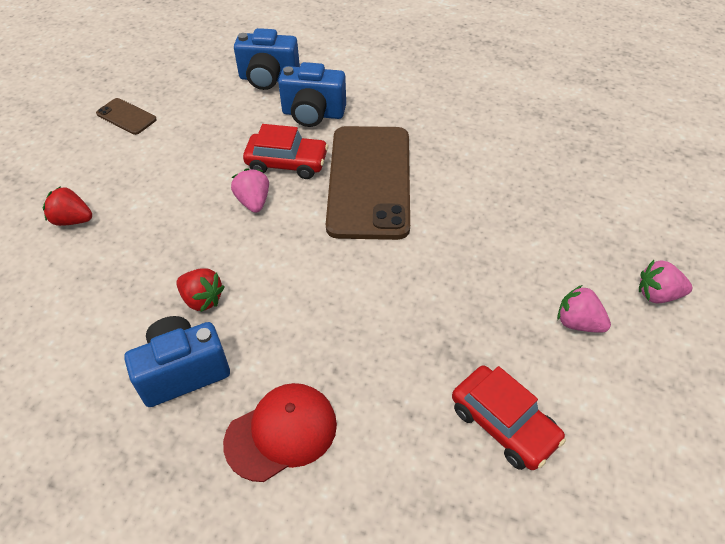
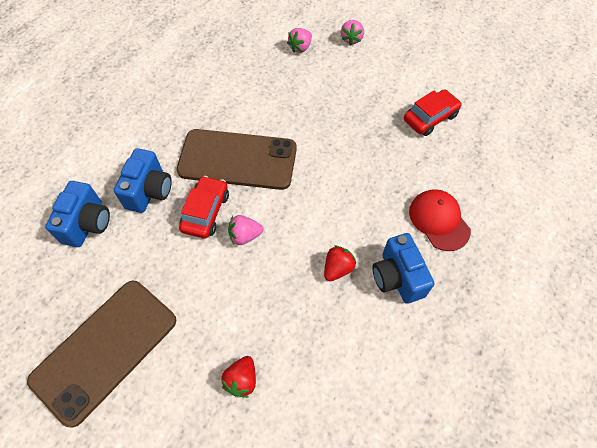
camera: 85 degrees left, 10 degrees up
brown phone [96,98,157,135] -> brown phone [27,280,176,428], size x2.36
pink strawberry [558,285,611,333] -> pink strawberry moved to [287,28,312,53]

